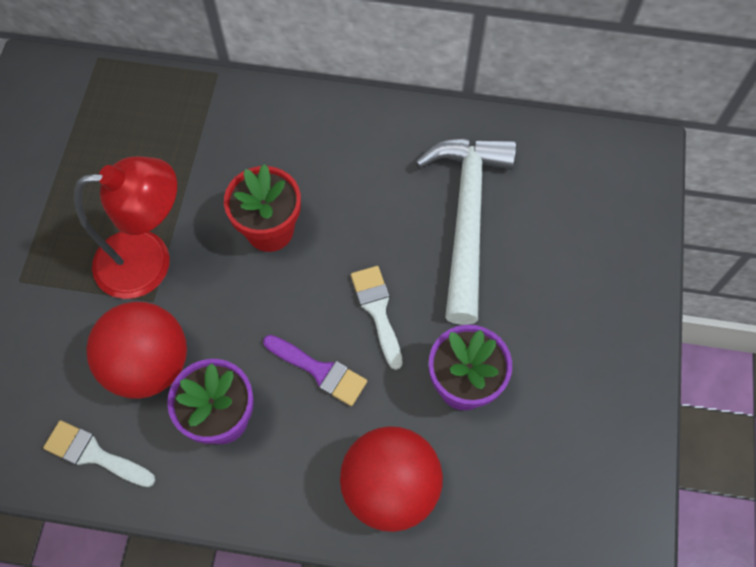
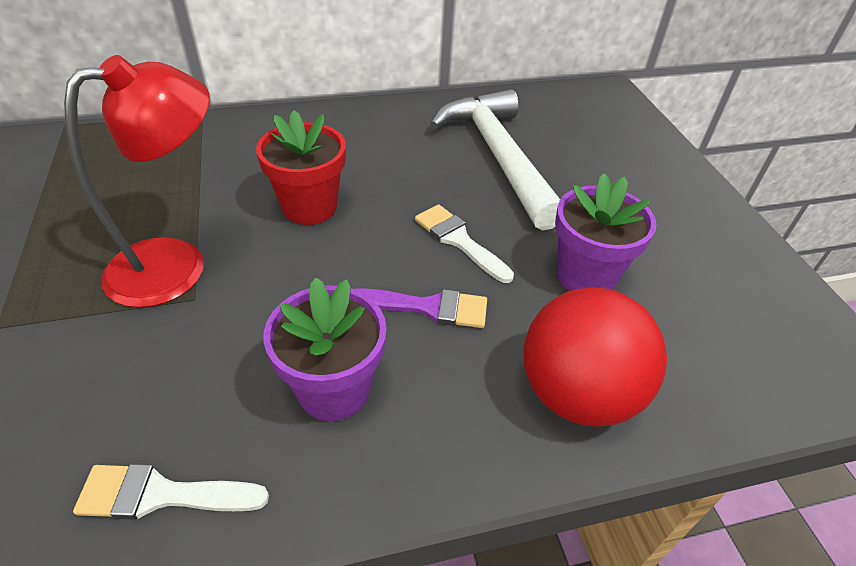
camera: 25 degrees left, 20 degrees down
red ball [87,302,187,399] -> none

